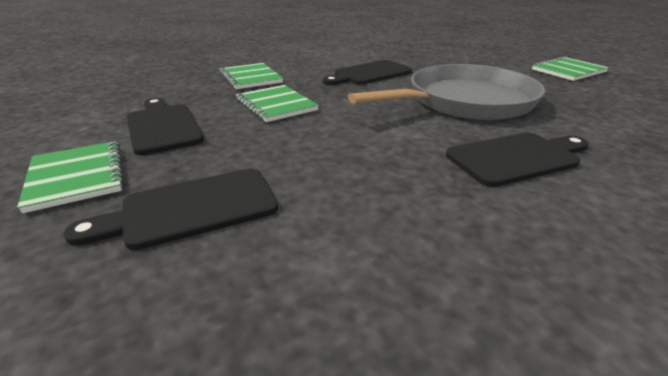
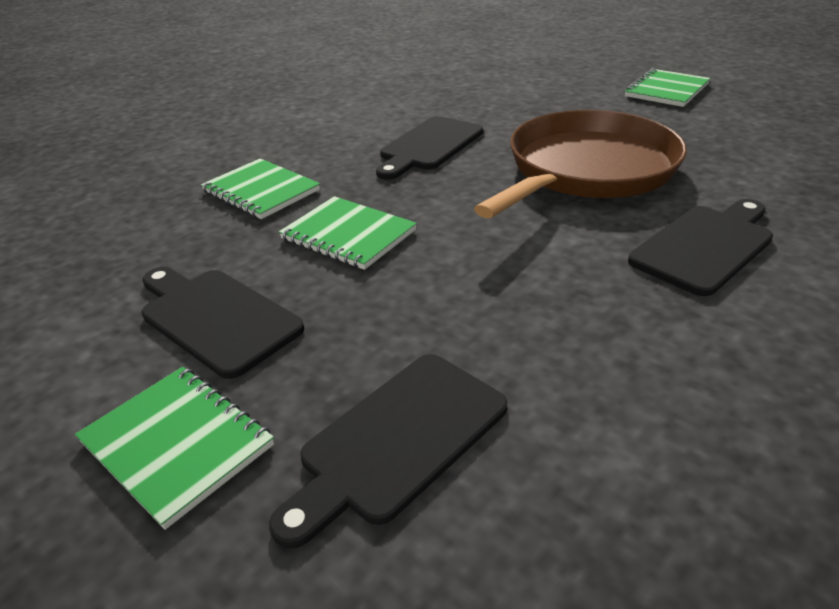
camera: 20 degrees left, 5 degrees up
grey pan [348,64,545,120] -> brown pan [474,110,687,218]

